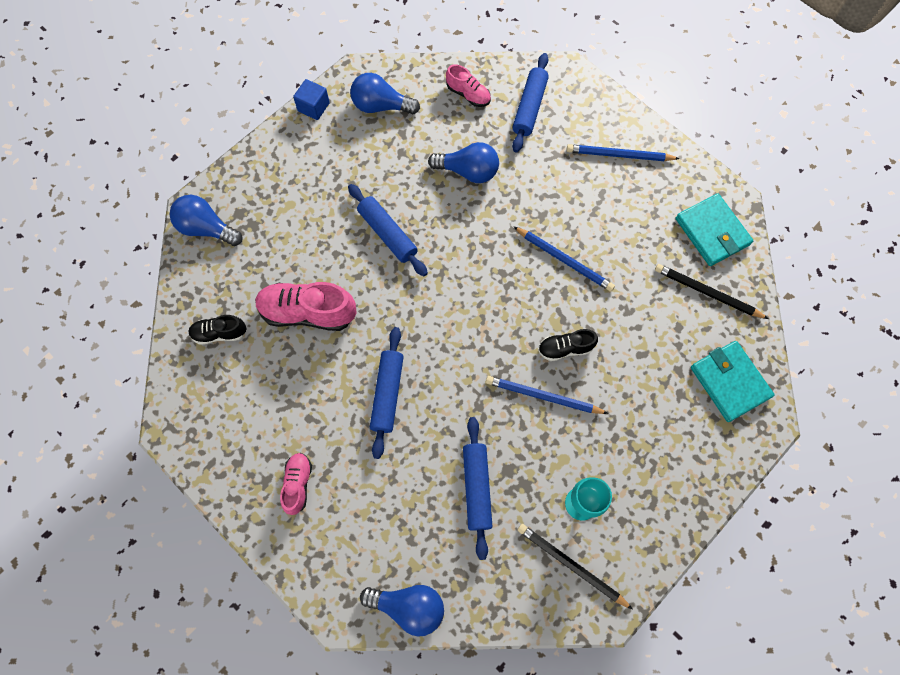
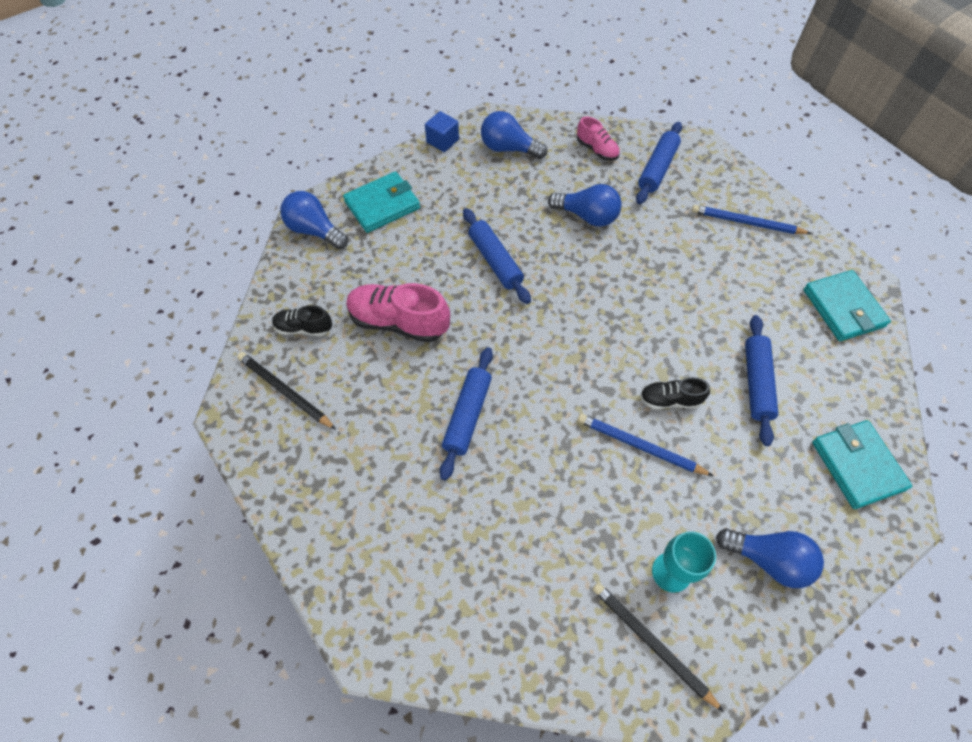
camera: 10 degrees right, 10 degrees down
pink shoe [280,453,312,515] -> none
blue light bulb [360,585,444,637] -> blue light bulb moved to [716,528,824,588]
blue rolling pin [463,417,493,560] -> blue rolling pin moved to [745,315,779,446]
blue pencil [513,226,615,292] -> none
black pencil [655,264,768,319] -> black pencil moved to [237,352,336,430]
none -> turquoise wallet [343,171,420,233]

